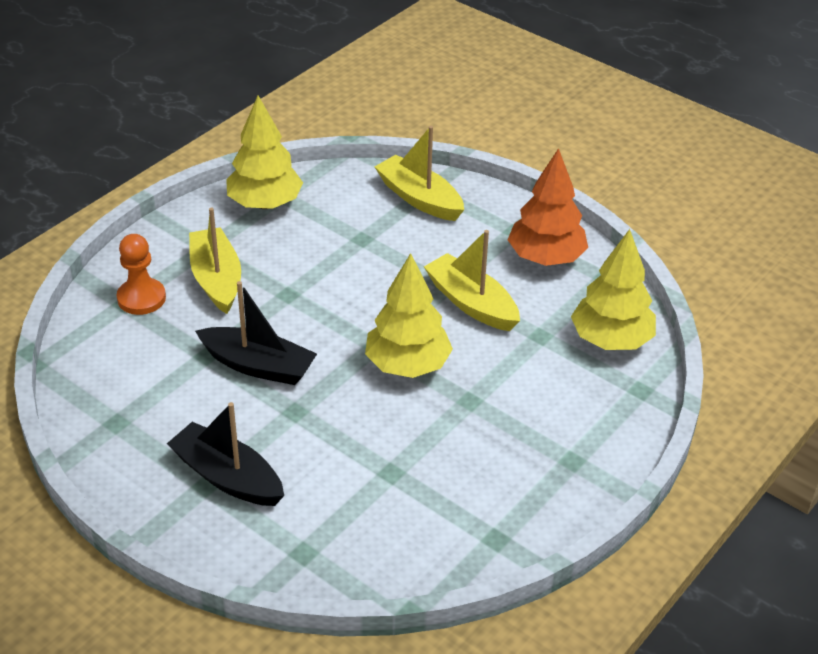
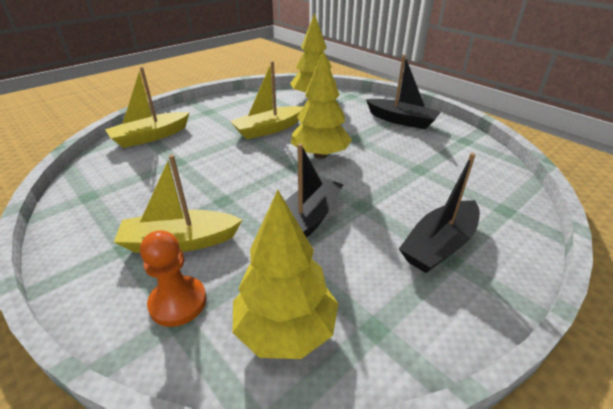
camera: 80 degrees left, 5 degrees down
yellow tree [226,96,303,209] -> yellow tree moved to [233,190,338,359]
orange tree [508,148,588,266] -> none
none -> black boat [366,55,441,129]

